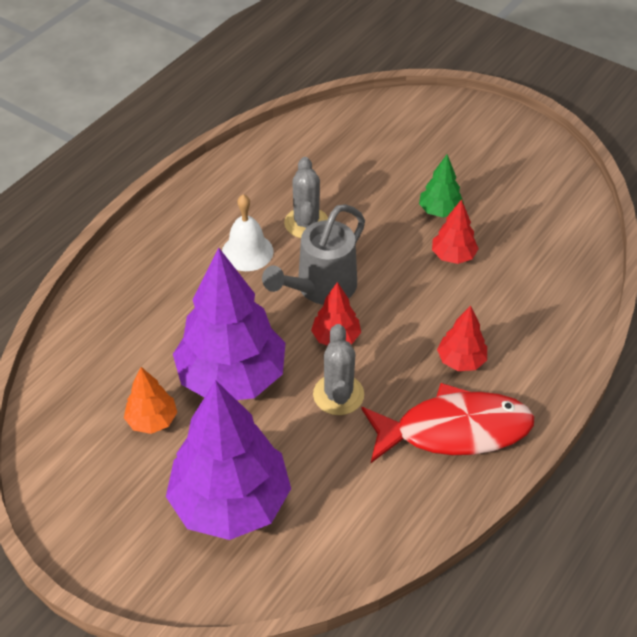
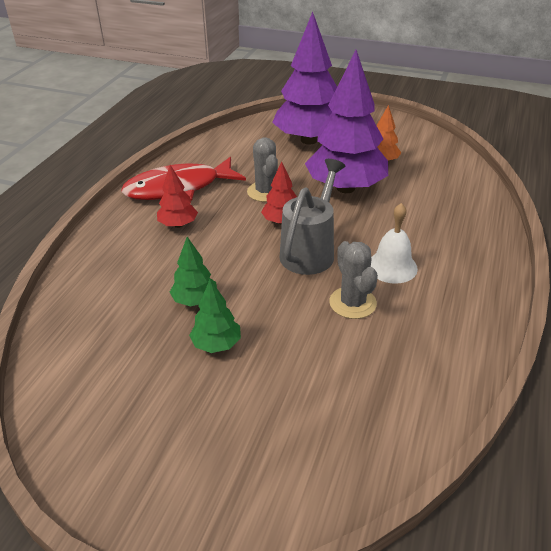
camera: 165 degrees right, 10 degrees down
red tree [432,199,479,264] -> green tree [169,237,217,306]

